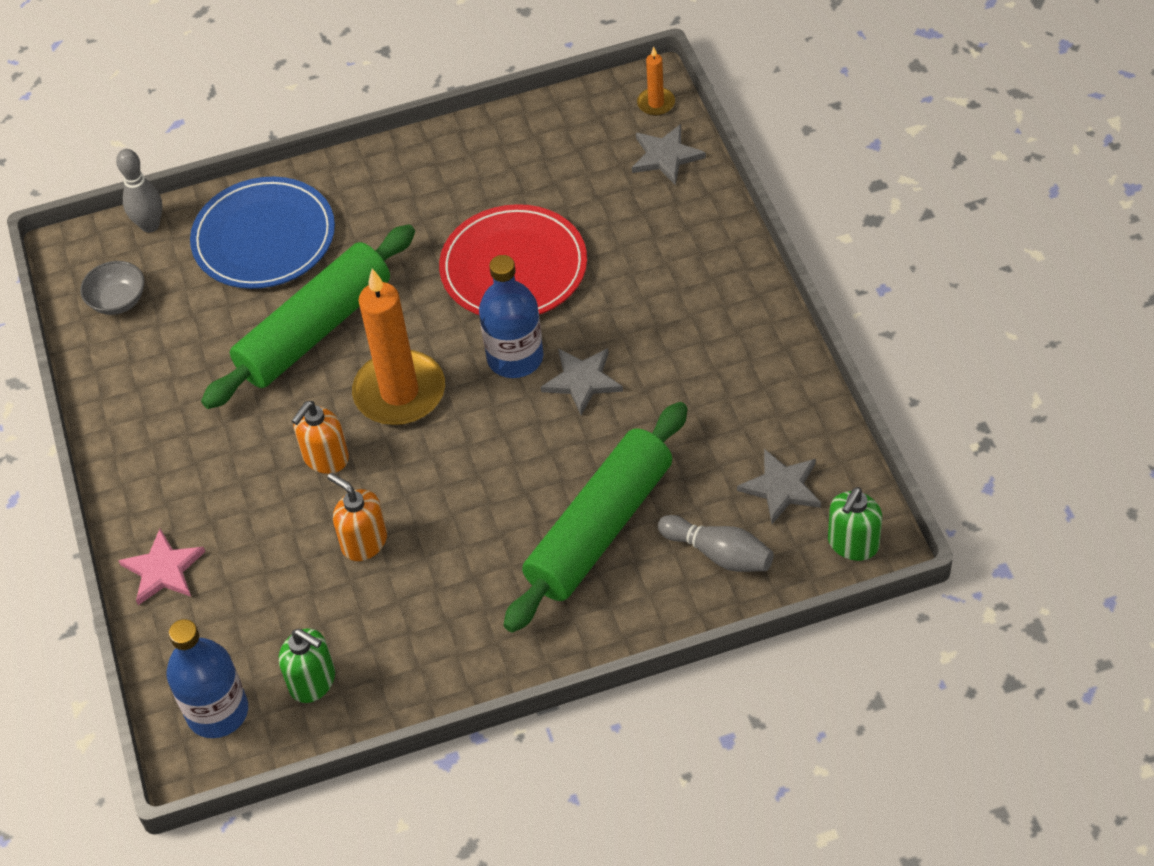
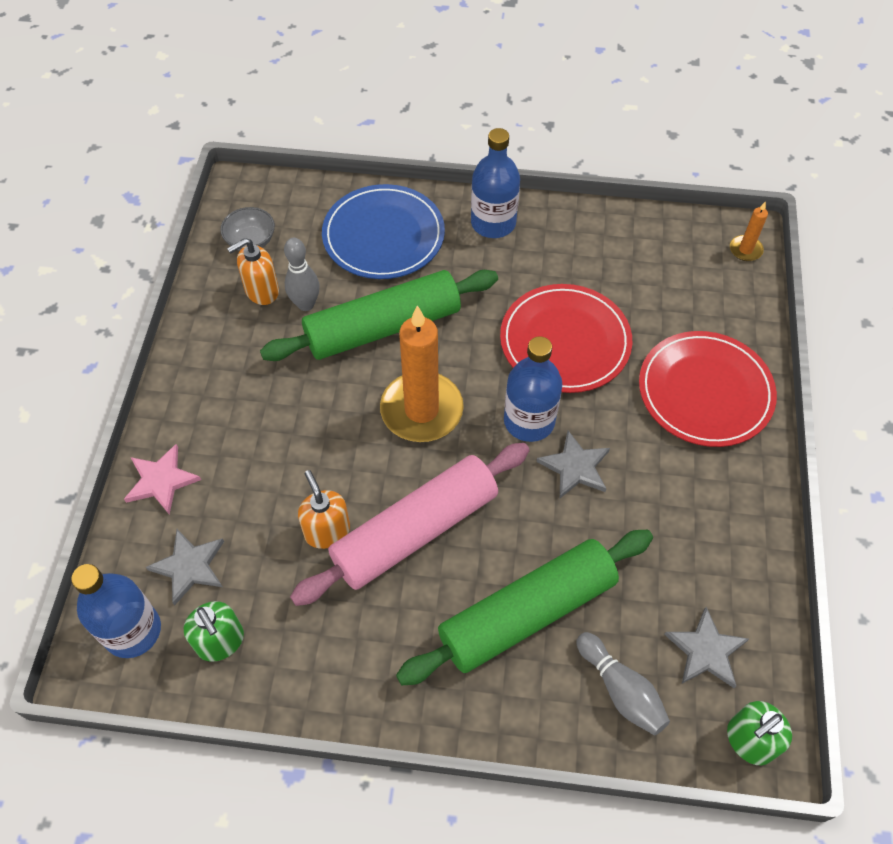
camera: 20 degrees right, 5 degrees up
grey bowling pin [116,149,162,233] -> grey bowling pin moved to [284,238,320,311]
orange soap dispenser [292,401,349,474] -> orange soap dispenser moved to [227,238,279,305]
grey star [632,124,706,185] -> grey star moved to [146,529,224,606]
none -> pink rolling pin [290,443,530,606]
none -> blue bottle [471,128,520,238]
none -> red plate [639,331,777,447]

